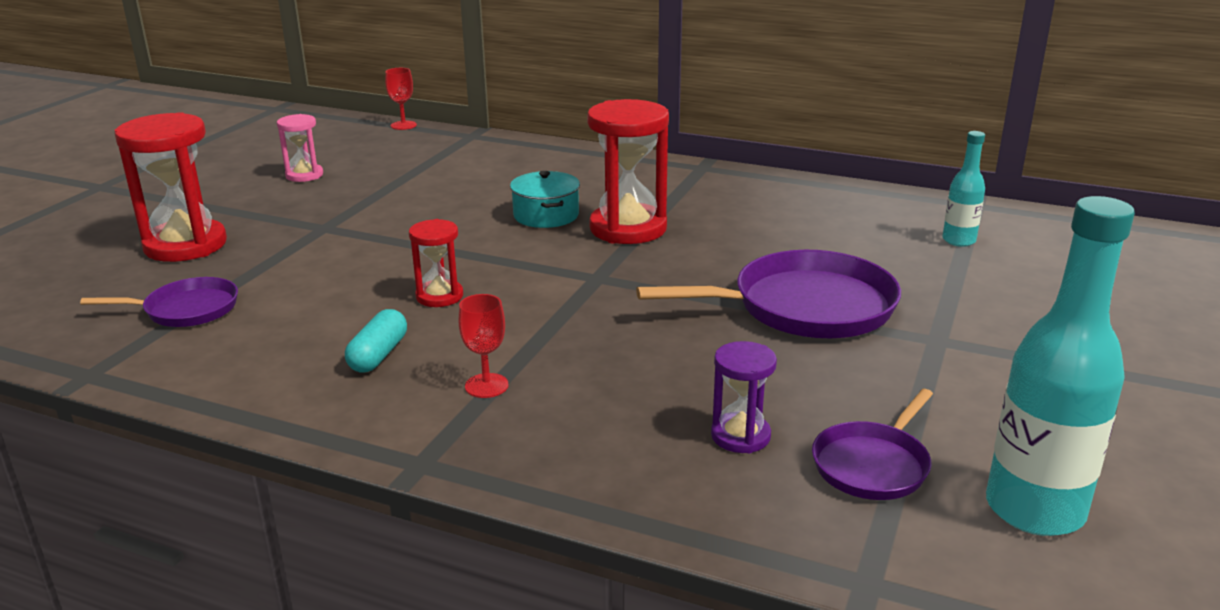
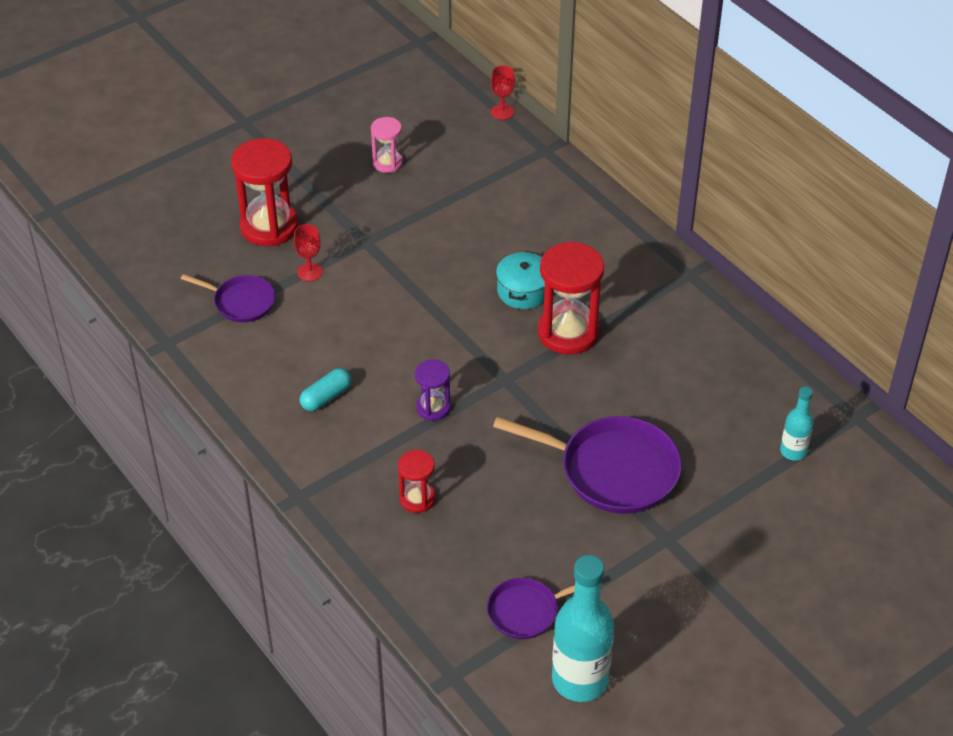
camera: 30 degrees right, 20 degrees up
red hourglass [409,219,463,307] -> red hourglass moved to [398,450,436,513]
red goblet [459,294,509,398] -> red goblet moved to [294,224,323,281]
purple hourglass [711,341,777,453] -> purple hourglass moved to [415,359,451,421]

